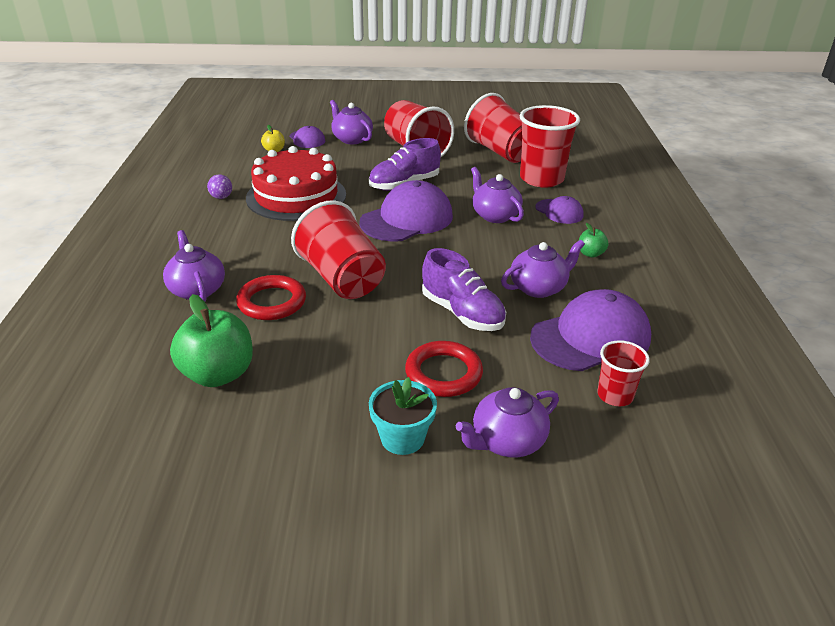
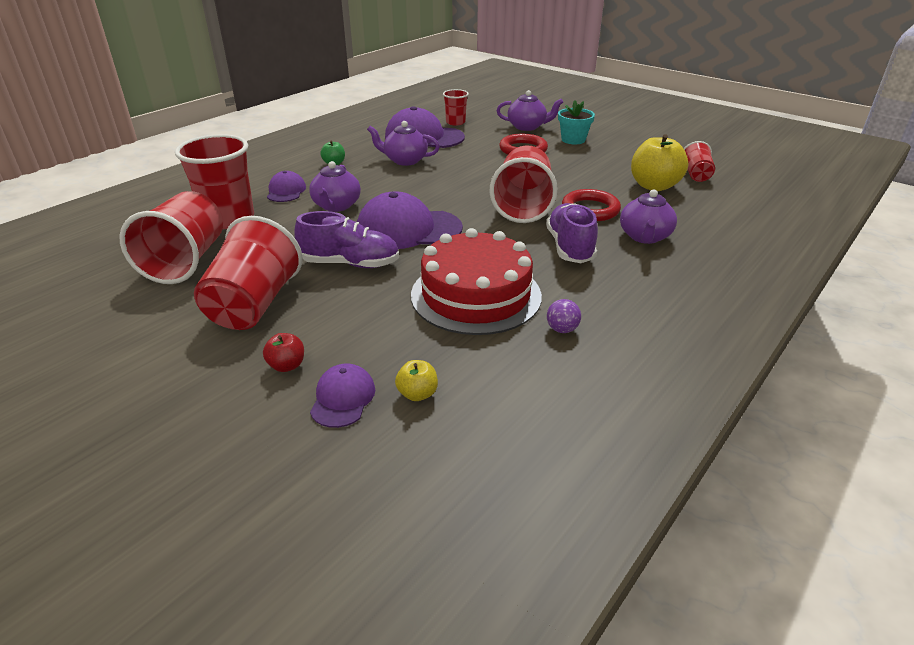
camera: 140 degrees left, 0 degrees up
green apple [170,294,253,387] -> yellow apple [631,134,688,191]
purple teapot [330,100,373,144] -> red apple [263,333,304,372]
purple shoe [422,248,506,331] -> purple shoe moved to [546,203,598,263]
none -> red cup [684,141,715,182]

